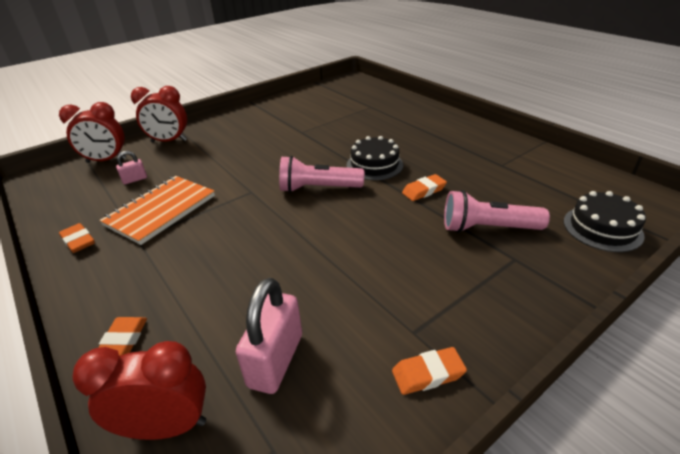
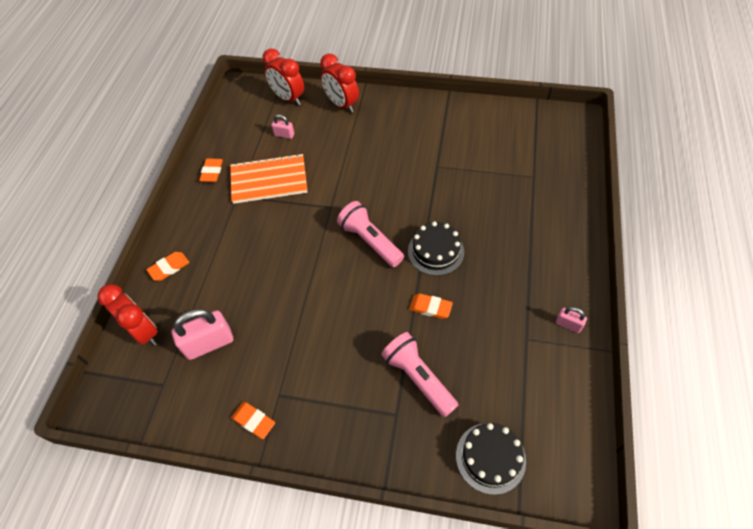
camera: 50 degrees right, 20 degrees up
none -> pink padlock [556,307,587,333]

